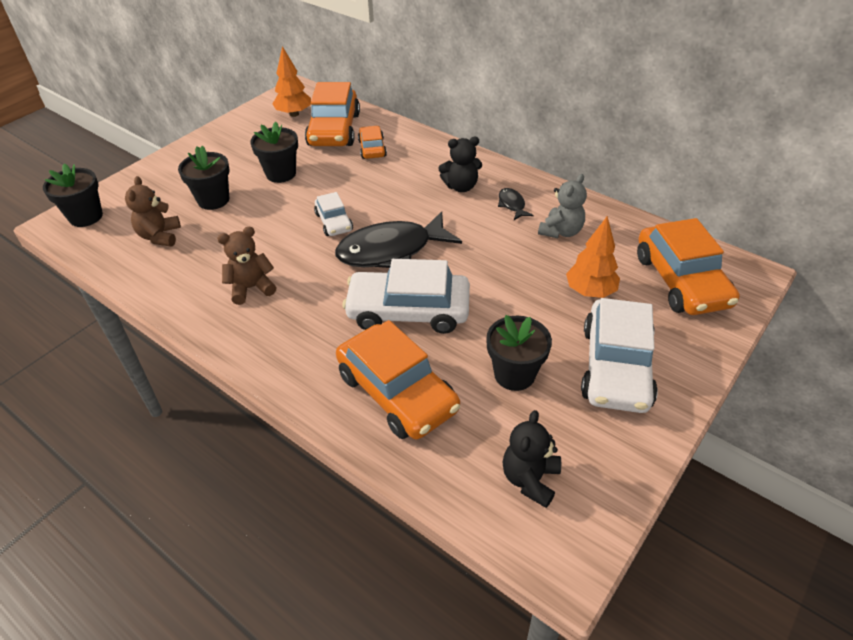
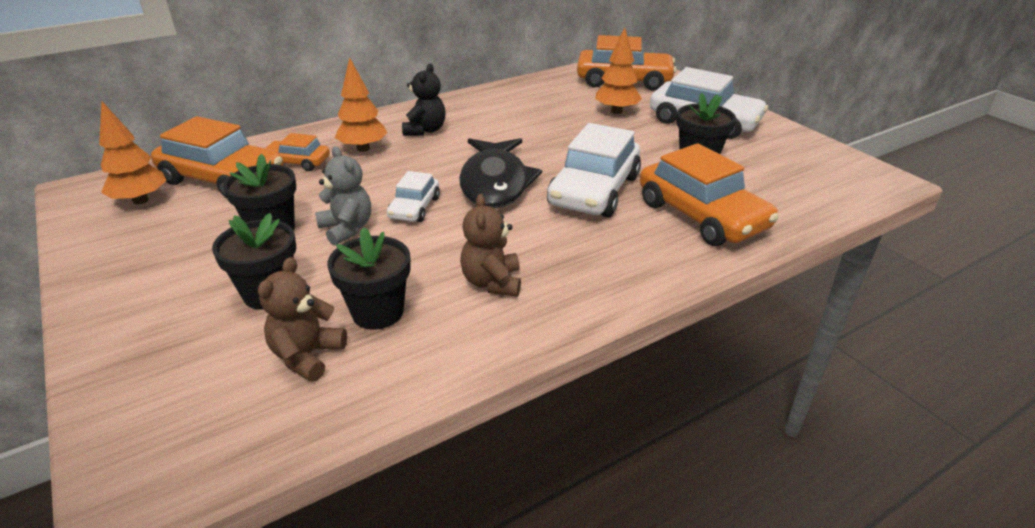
camera: 70 degrees left, 10 degrees down
black flower pot [43,163,103,227] -> black flower pot moved to [327,227,411,330]
brown teddy bear [125,176,181,247] -> brown teddy bear turned 90 degrees clockwise [258,257,347,382]
white car [314,192,353,236] -> white car turned 105 degrees clockwise [387,171,440,222]
orange car [336,320,460,439] -> orange car turned 75 degrees clockwise [640,143,779,246]
black fish [498,188,533,220] -> none
black teddy bear [503,410,561,508] -> none
grey teddy bear [538,174,587,238] -> grey teddy bear moved to [315,146,371,246]
none -> orange tree [335,57,388,152]

